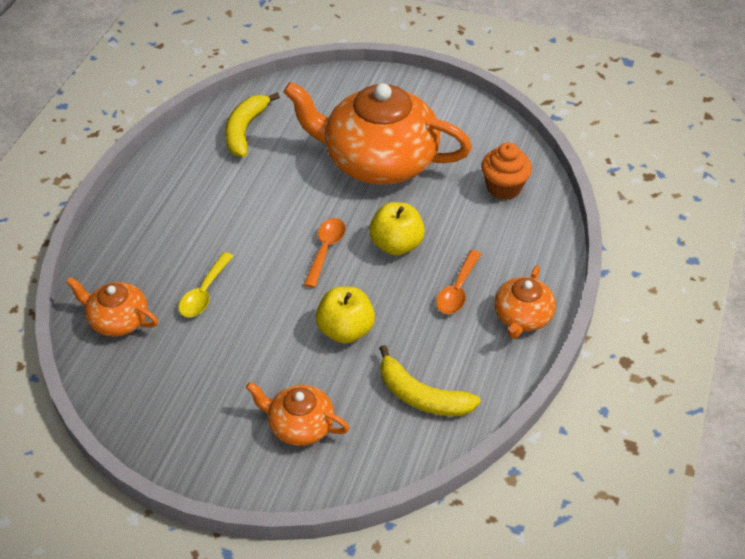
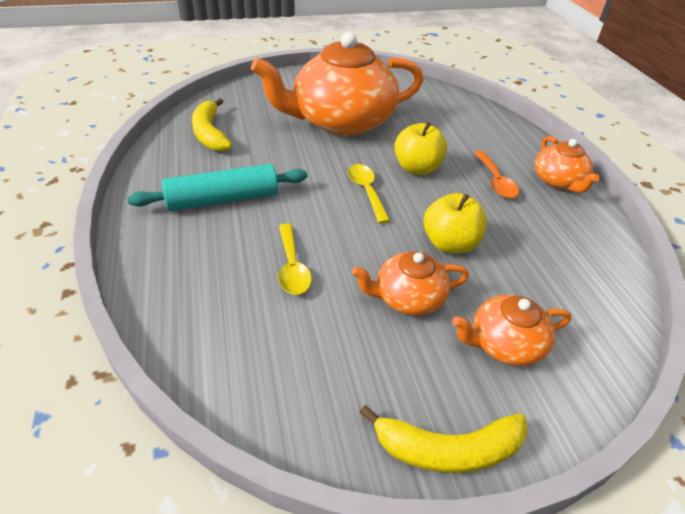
camera: 35 degrees left, 5 degrees down
orange teapot [66,277,158,337] -> orange teapot moved to [351,251,469,315]
orange spoon [304,218,346,288] -> yellow spoon [348,164,390,224]
yellow banana [379,345,481,416] -> yellow banana moved to [359,405,528,473]
orange cupcake [481,143,532,200] -> none
none -> turquoise rolling pin [128,164,307,211]

